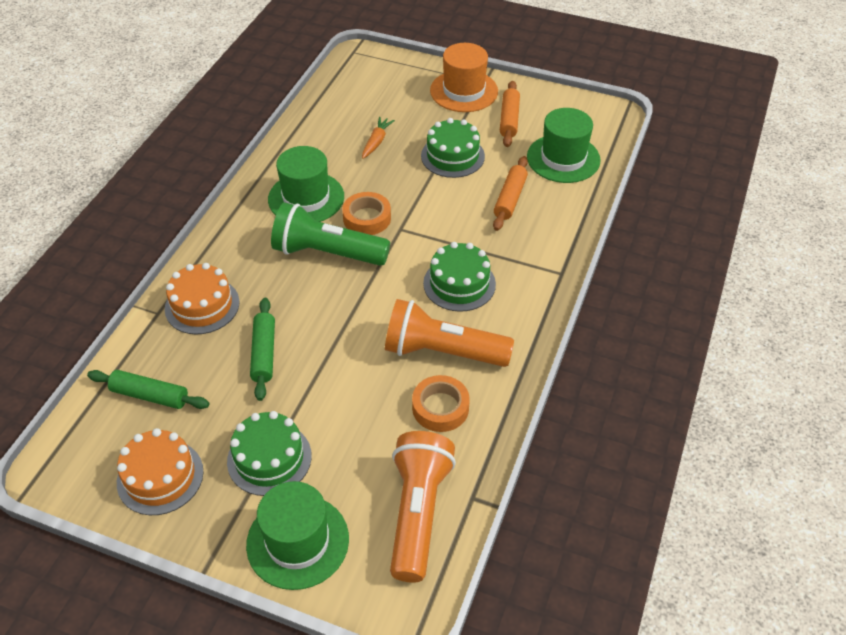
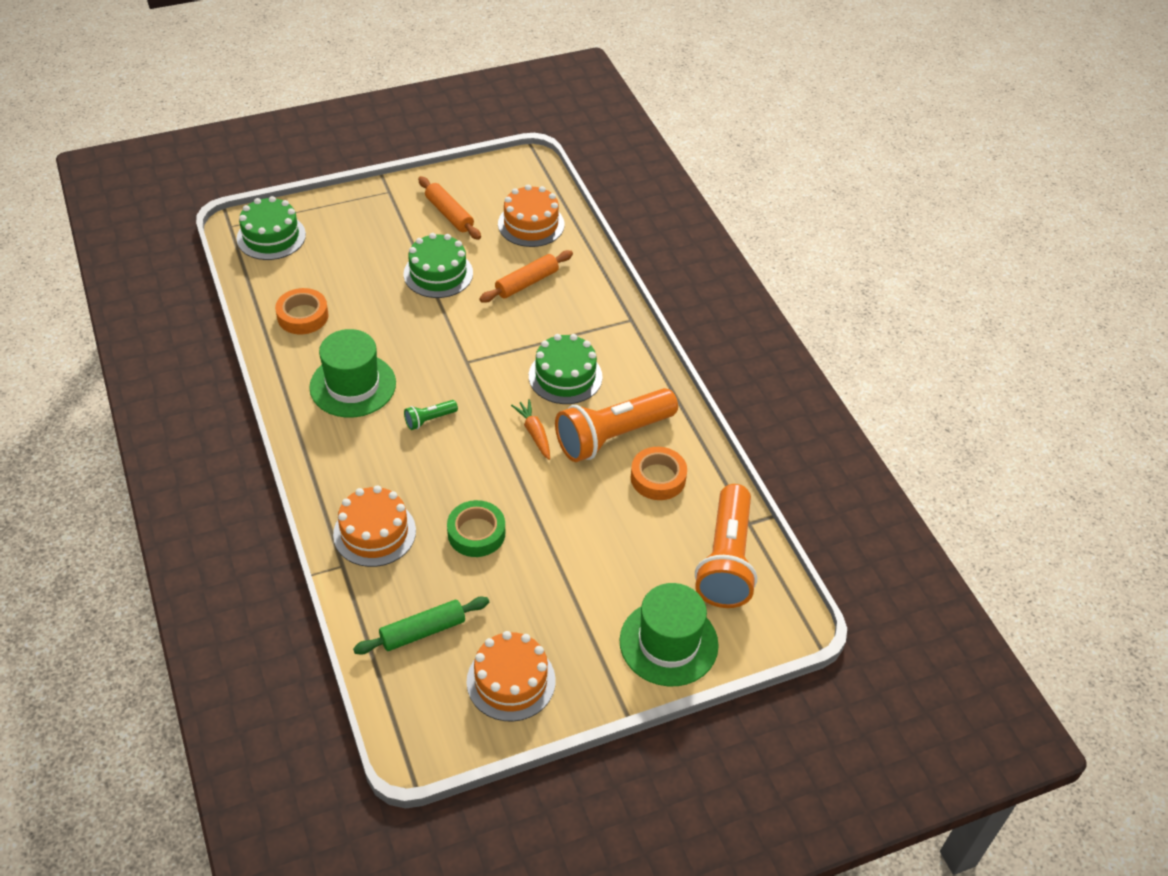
camera: 45 degrees left, 0 degrees up
green cake [227,411,312,496] -> green cake moved to [237,196,306,260]
green rolling pin [250,298,275,401] -> green tape [447,500,505,557]
green flashlight [271,202,390,266] -> green flashlight [404,400,458,430], size x0.43
orange tape [342,192,391,235] -> orange tape moved to [275,288,329,334]
orange carrot [362,117,395,159] -> orange carrot moved to [511,399,550,460]
orange flashlight [390,431,456,583] -> orange flashlight turned 135 degrees counterclockwise [695,484,757,608]
orange hat [430,43,498,112] -> none
orange rolling pin [493,156,528,231] -> orange rolling pin turned 75 degrees clockwise [479,250,573,303]
green hat [527,108,601,183] -> orange cake [498,184,564,247]

